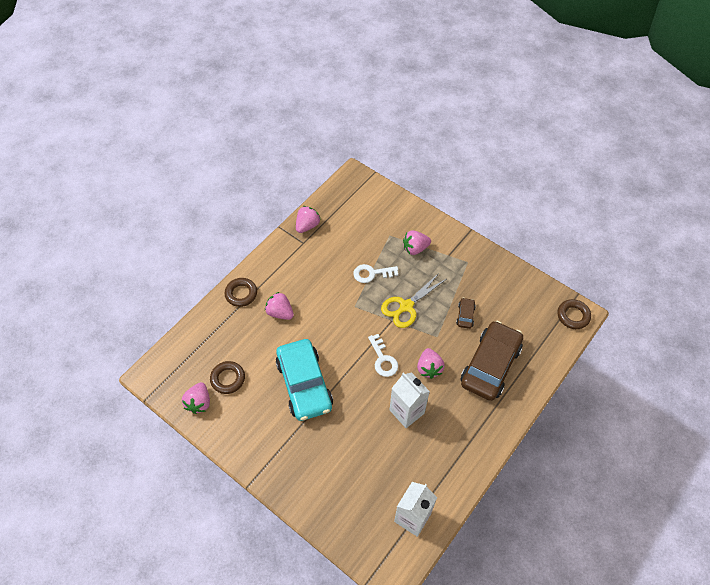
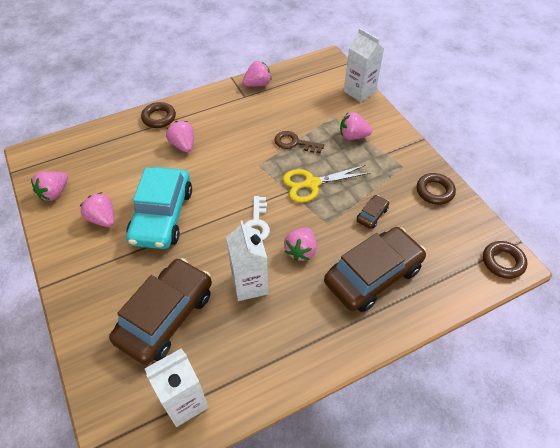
camera: 25 degrees right, 5 degrees down
brown ring [210,361,245,394] -> brown ring moved to [417,173,456,205]
white key [353,264,398,283] -> brown key [274,131,324,153]
none -> pink strawberry [80,192,114,227]
none -> brown car [109,258,212,365]
none -> white carton [344,28,384,102]

